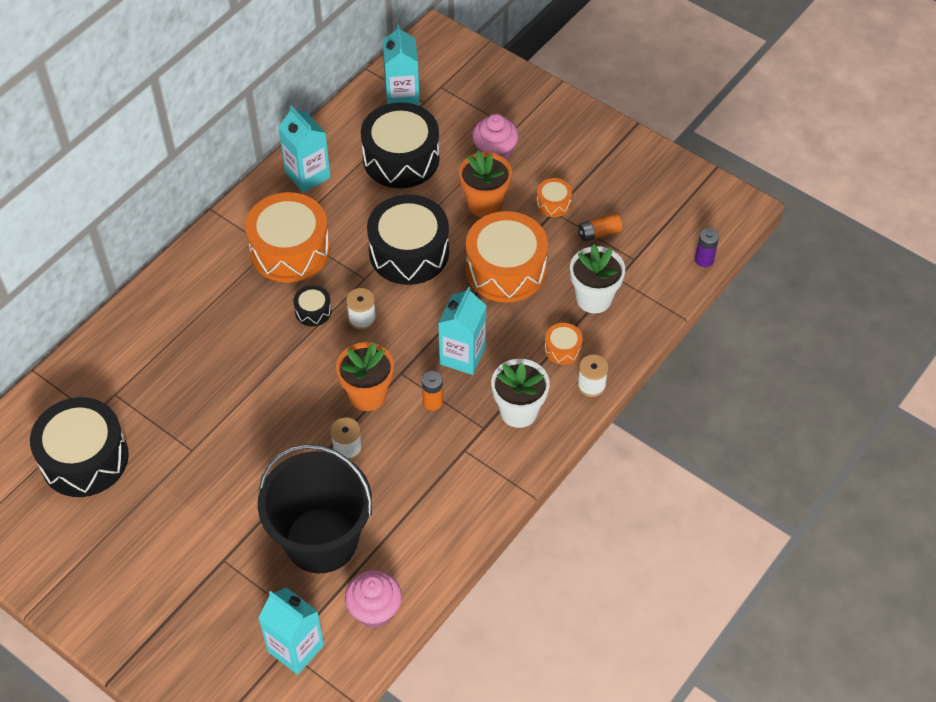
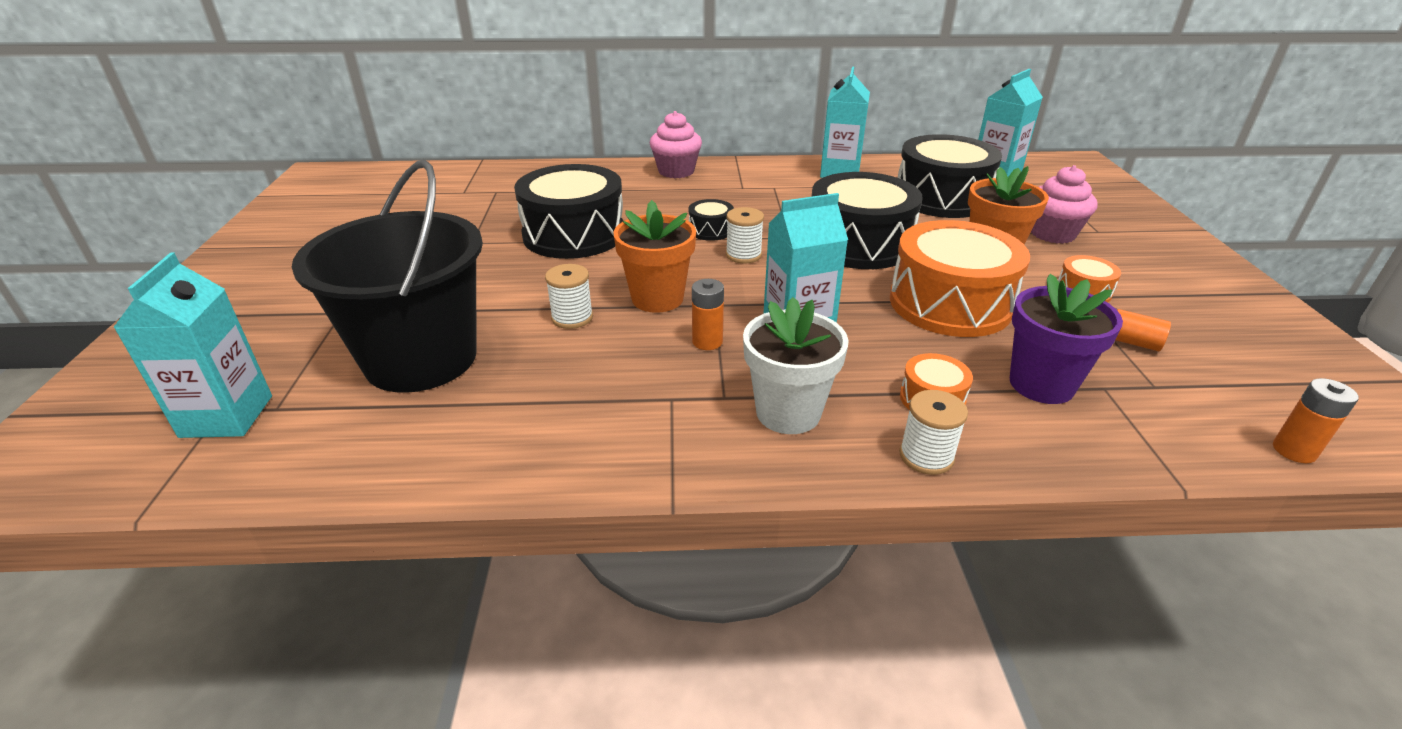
camera: 50 degrees right, 20 degrees down
black drum [30,397,129,497] -> black drum moved to [514,164,623,259]
orange drum [245,192,330,283] -> none
pink cupcake [345,570,402,628] -> pink cupcake moved to [650,111,702,178]
white flower pot [570,244,625,313] -> purple flower pot [1010,274,1123,404]
purple battery [695,228,719,267] -> orange battery [1273,378,1359,463]

